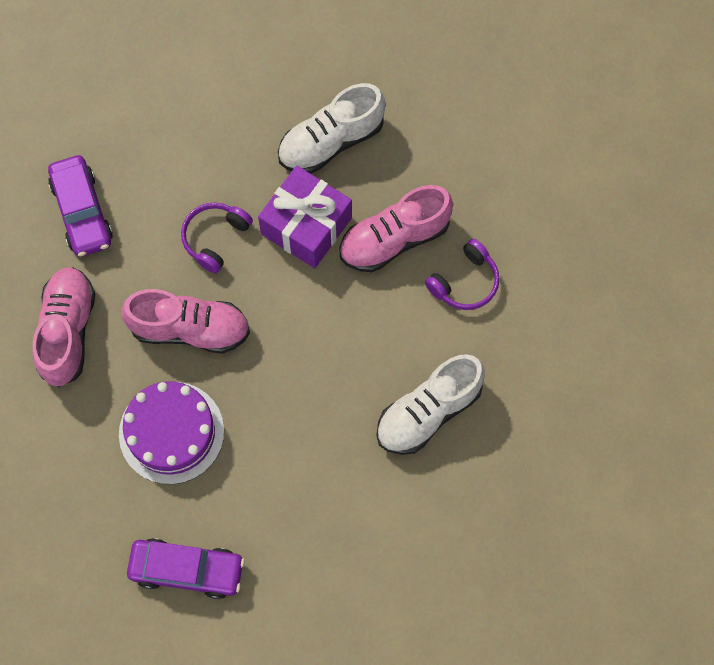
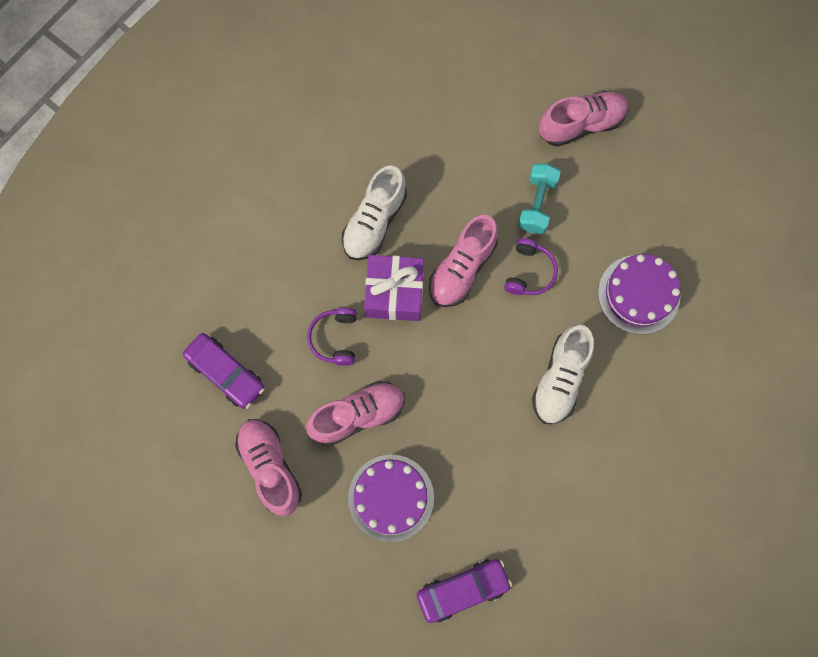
camera: 30 degrees left, 5 degrees up
none -> turquoise dumbbell [518,164,560,234]
none -> pink shoe [539,91,629,147]
none -> purple cake [598,254,681,335]

